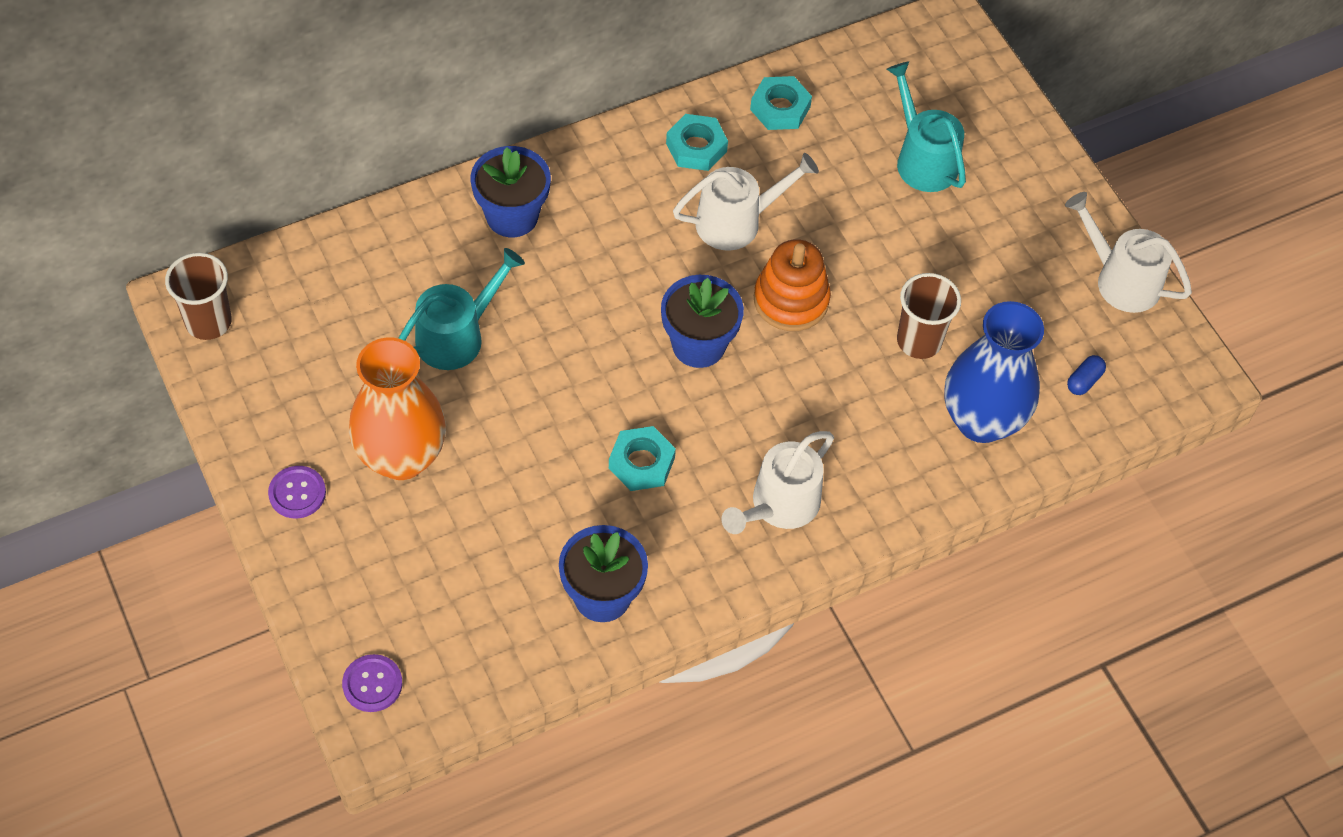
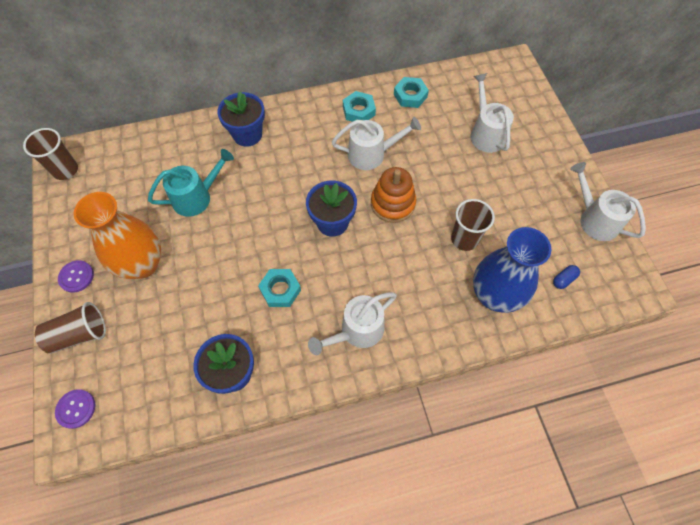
camera: 15 degrees right, 5 degrees up
turquoise watering can [887,61,966,192] -> white watering can [471,73,514,153]
none -> brown cup [35,302,106,354]

